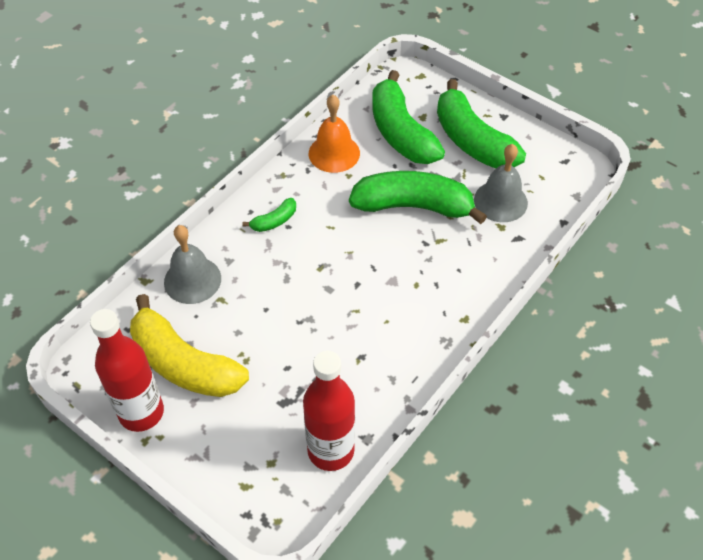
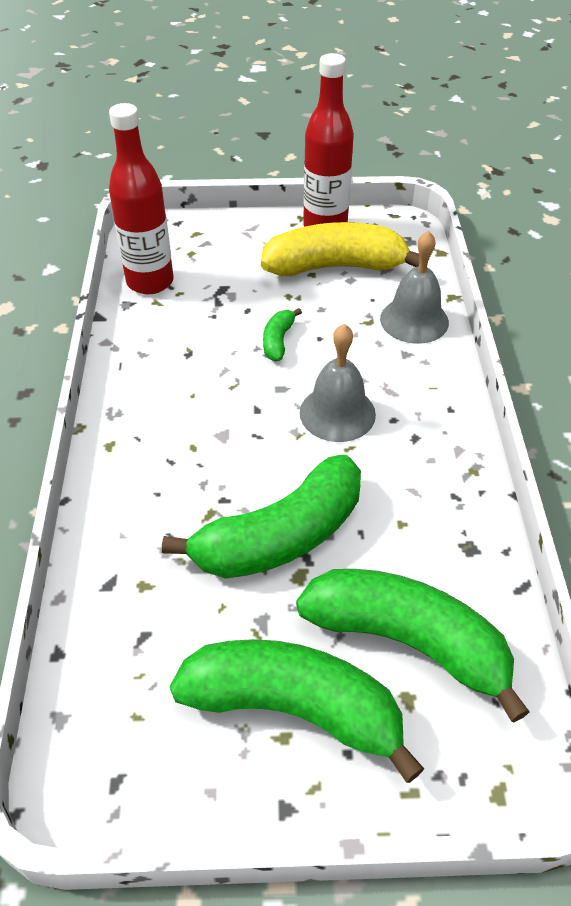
camera: 140 degrees right, 5 degrees down
green banana [243,198,296,232] -> green banana moved to [263,308,302,361]
orange bell [309,95,360,173] -> none
grey bell [474,144,528,222] -> grey bell moved to [300,324,376,442]

